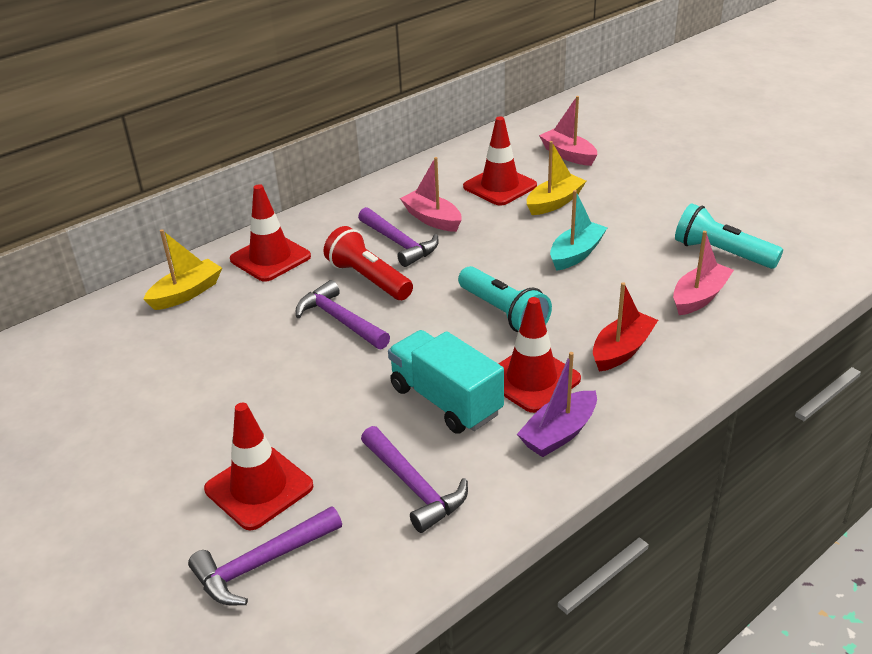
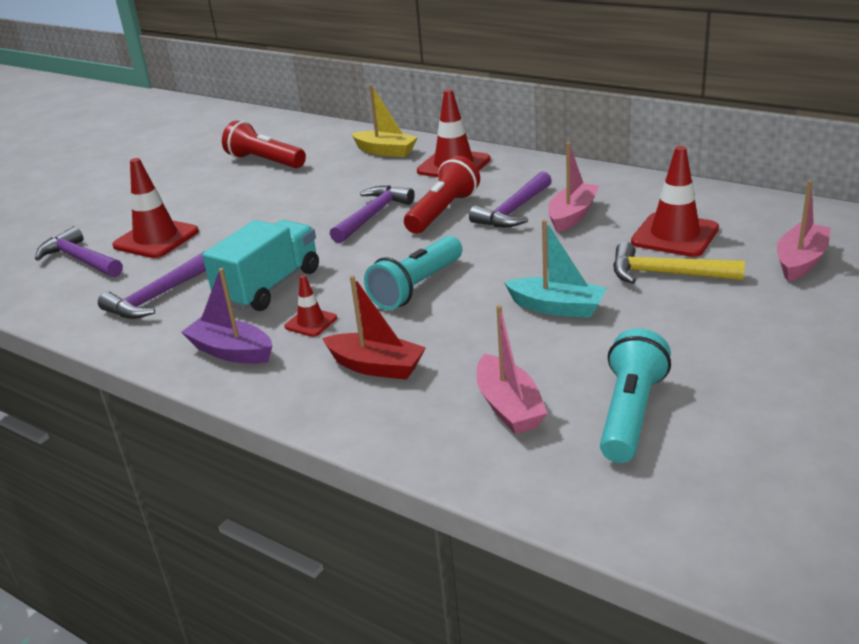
camera: 75 degrees right, 5 degrees down
red traffic cone [499,297,581,413] -> red traffic cone [284,275,337,337], size x0.52
yellow boat [527,141,586,215] -> yellow hammer [613,242,745,284]
pink boat [673,231,734,315] -> pink boat turned 45 degrees clockwise [476,305,548,434]
none -> red flashlight [222,121,306,168]

